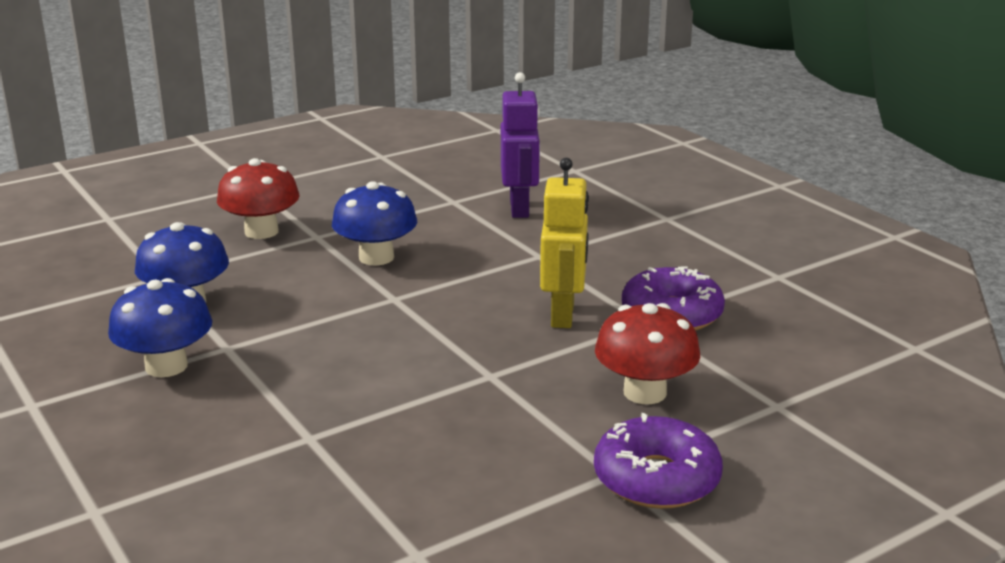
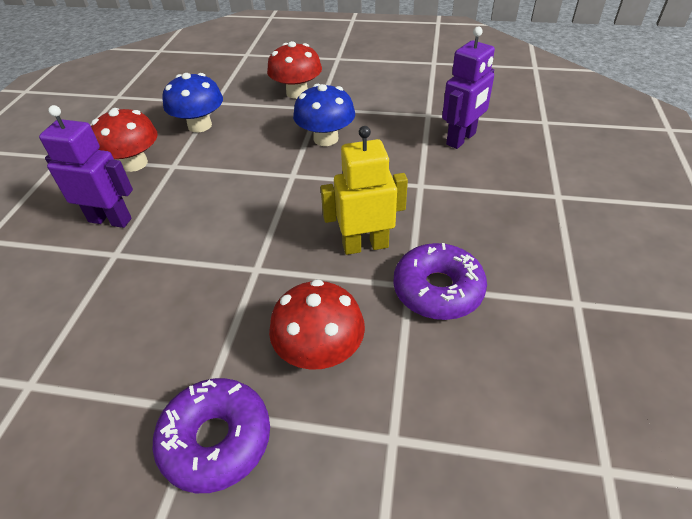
camera: 45 degrees right, 20 degrees up
blue mushroom [108,278,212,377] -> red mushroom [91,108,158,172]
yellow robot [540,158,589,328] -> yellow robot turned 150 degrees counterclockwise [320,126,408,255]
none -> purple robot [39,105,133,228]

